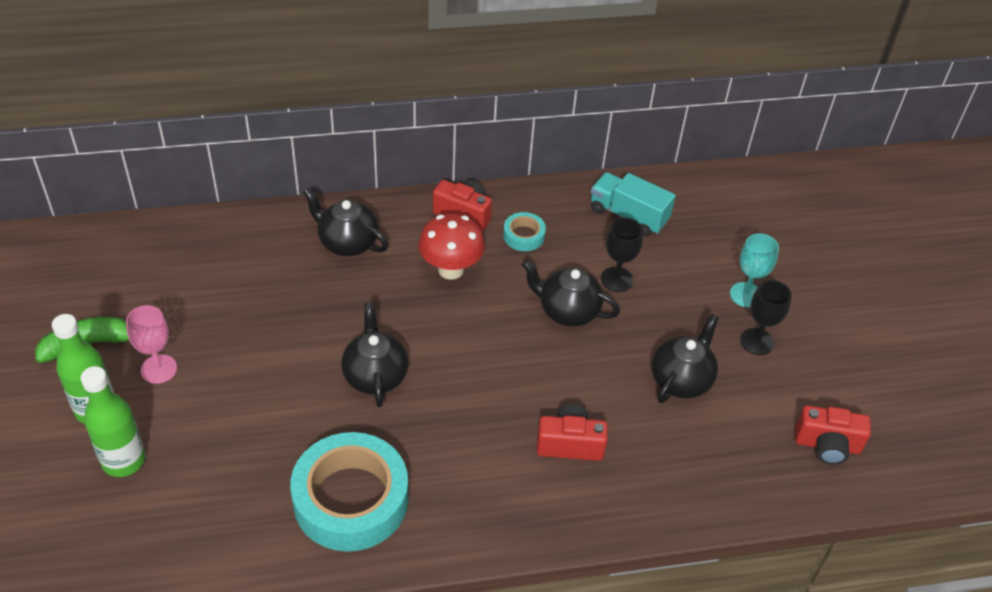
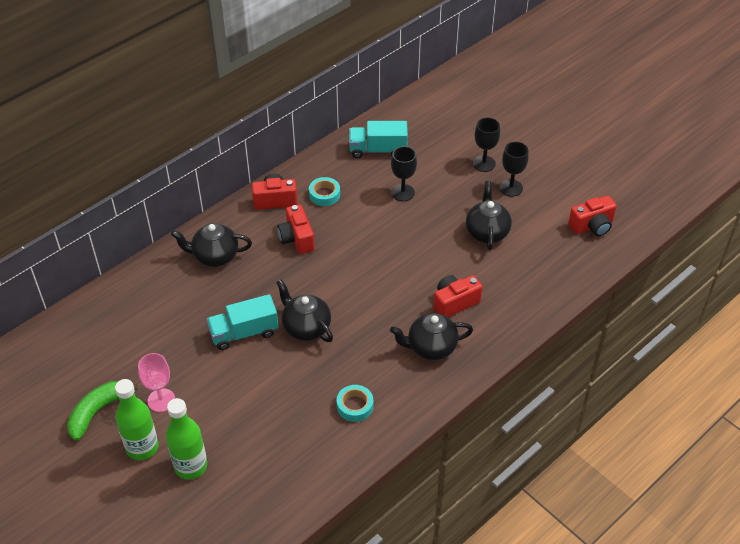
camera: 30 degrees left, 0 degrees up
turquoise tape [290,432,408,552] -> turquoise tape [337,385,373,422], size x0.44
red mushroom [418,213,485,280] -> red camera [277,204,315,254]
black teapot [522,260,620,327] -> black teapot moved to [390,313,473,360]
turquoise goblet [730,233,779,308] -> black goblet [473,118,500,172]
none -> turquoise truck [207,294,279,350]

